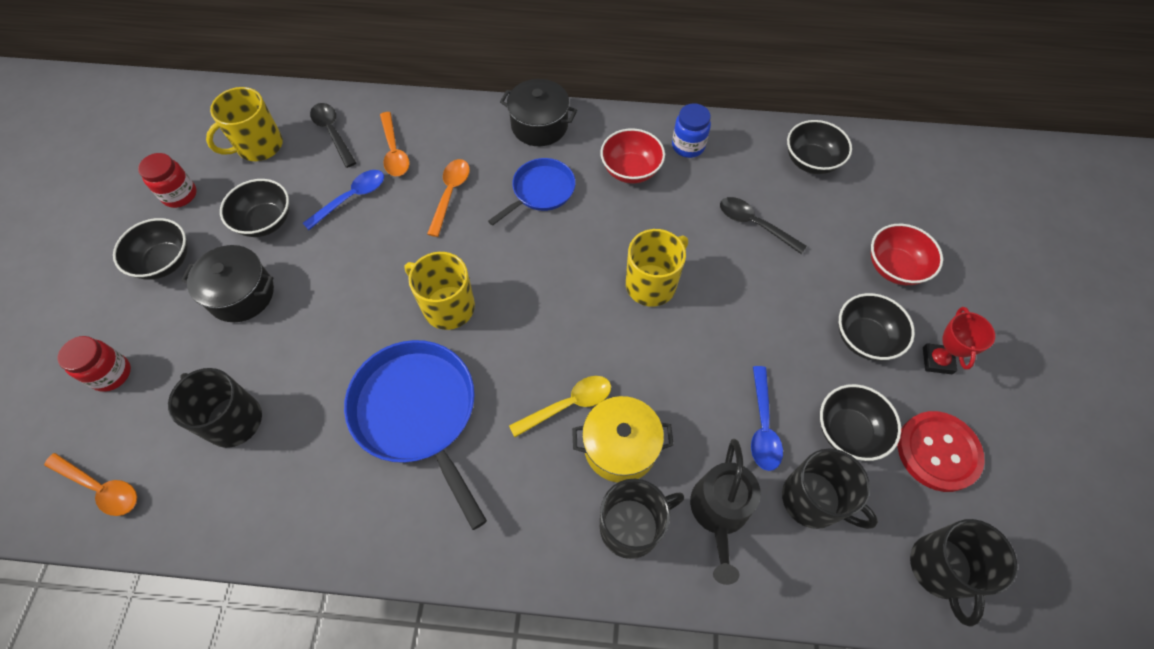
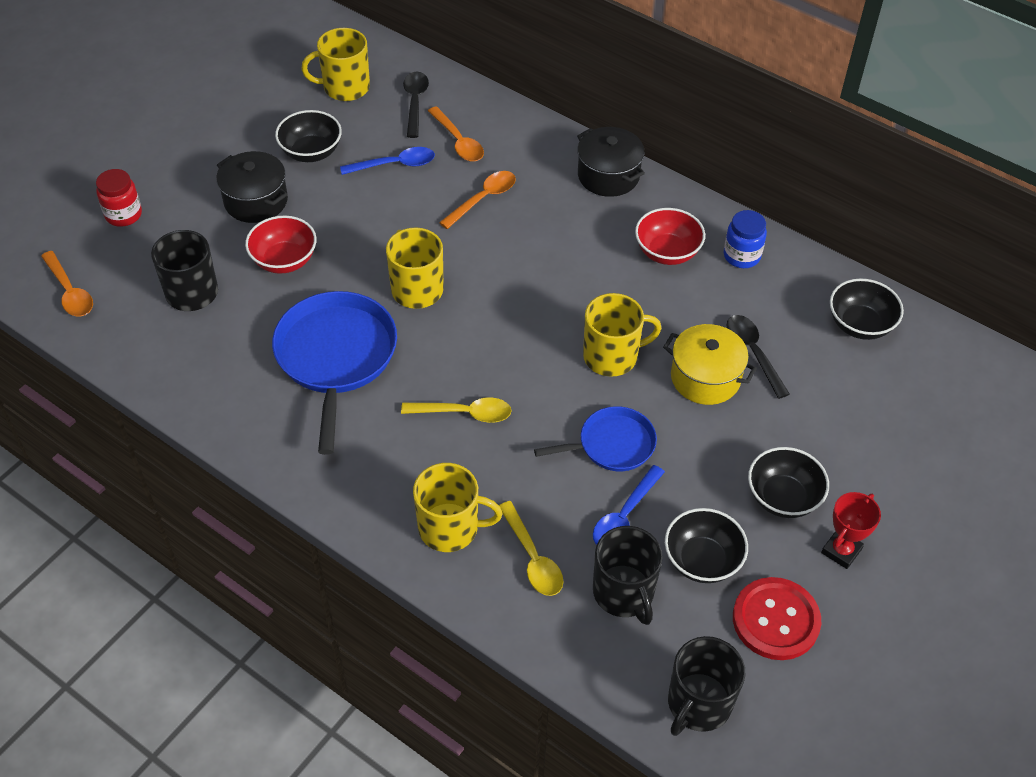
camera: 30 degrees right, 10 degrees down
black bowl [113,218,188,279] -> none
red jar [138,153,197,208] -> none
orange spoon [380,112,410,176] -> orange spoon turned 45 degrees counterclockwise [428,106,484,162]
blue pan [488,158,575,226] -> blue pan moved to [534,406,657,471]
yellow pot [572,396,674,482] -> yellow pot moved to [663,324,757,405]
black mug [600,479,684,559] -> yellow mug [413,463,502,552]
black watering can [690,439,761,585] -> yellow spoon [499,501,563,596]
red bowl [871,224,943,285] -> red bowl moved to [245,216,316,274]

